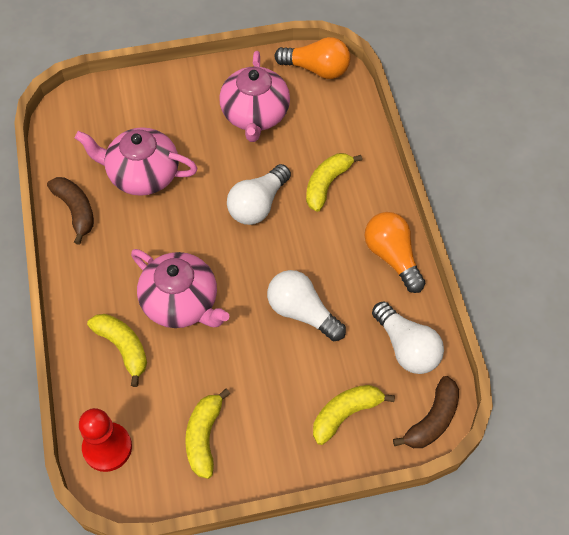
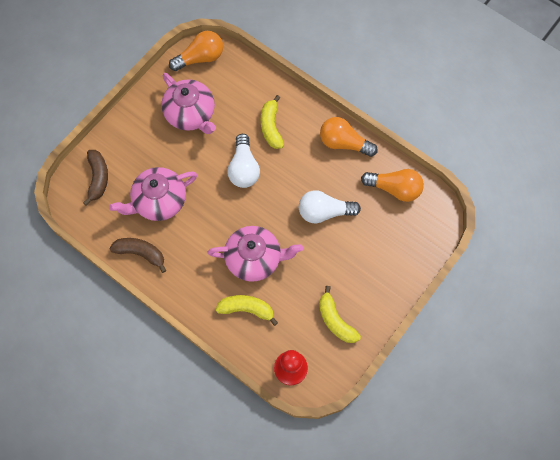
camera: 40 degrees left, 10 degrees up
yellow banana [313,385,395,445] -> none
white light bulb [372,301,444,374] -> orange light bulb [361,169,424,202]
brown banana [393,376,459,448] -> brown banana moved to [83,150,108,206]

